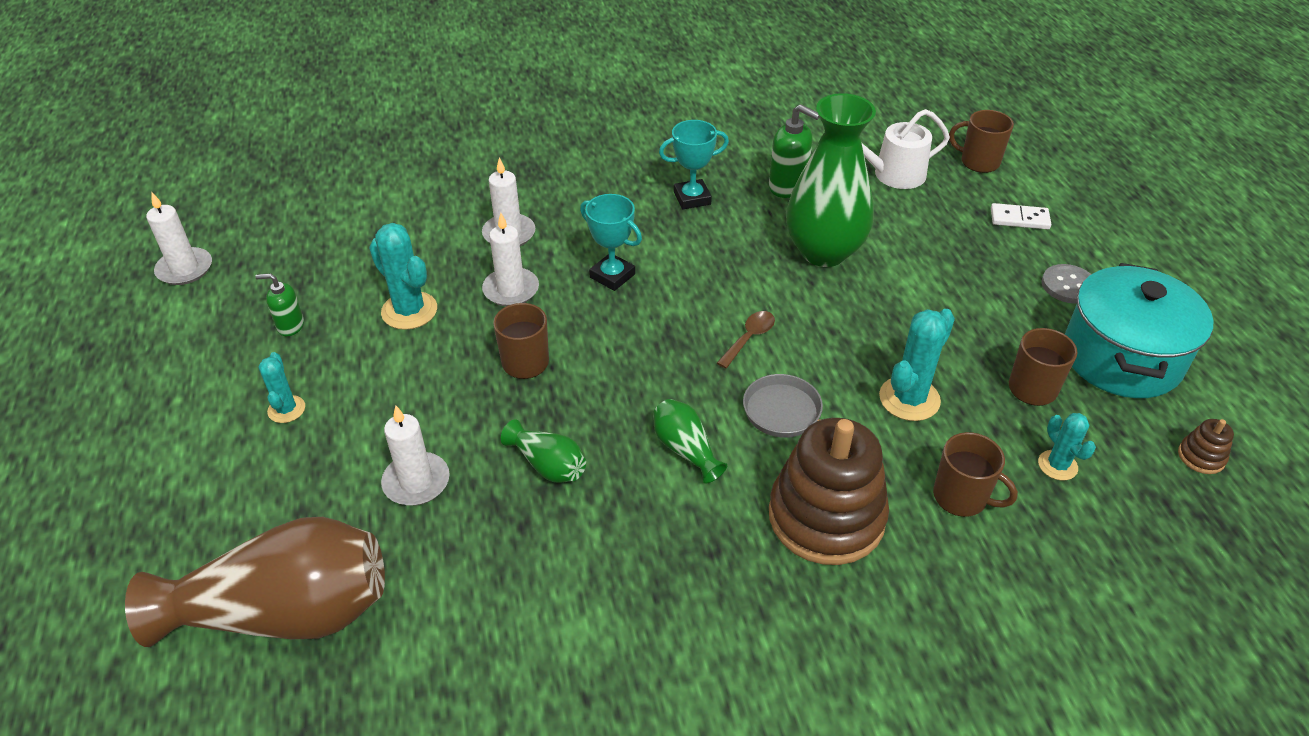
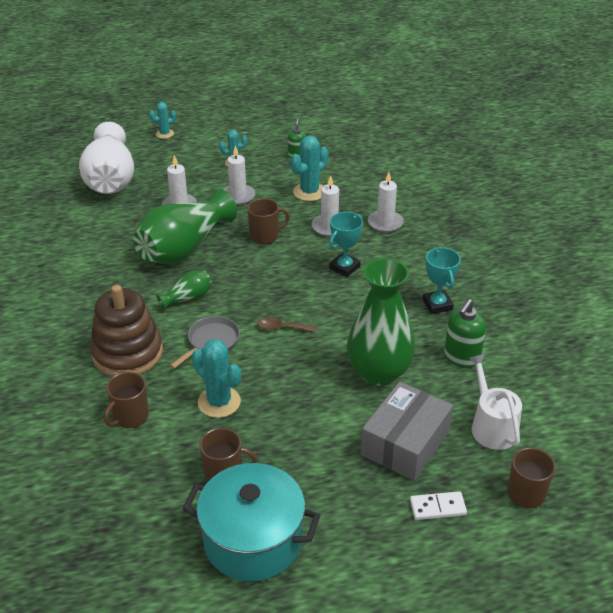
camera: 90 degrees right, 5 degrees down
brown vase [125,517,385,647] -> white vase [79,122,134,194]
white candle [146,192,212,285] -> white candle moved to [223,146,255,205]
green vase [501,419,586,483] -> green vase [133,189,237,264], size x2.20
brown spoon [717,311,775,368] -> brown spoon turned 150 degrees clockwise [257,317,317,332]
white domino [991,203,1051,229] -> white domino turned 75 degrees clockwise [410,491,467,520]
turquoise cactus [1038,413,1096,480] -> turquoise cactus moved to [149,102,176,139]
grey button [1042,264,1091,304] -> none
brown stacking toy [1178,419,1234,474] -> none
none -> grey box [361,381,453,481]

